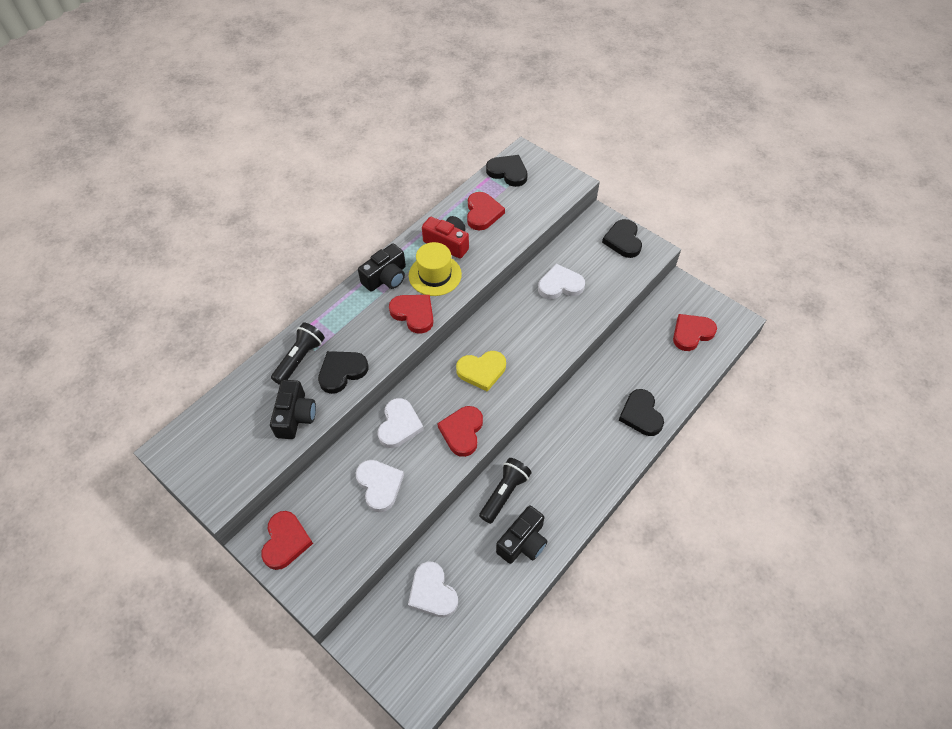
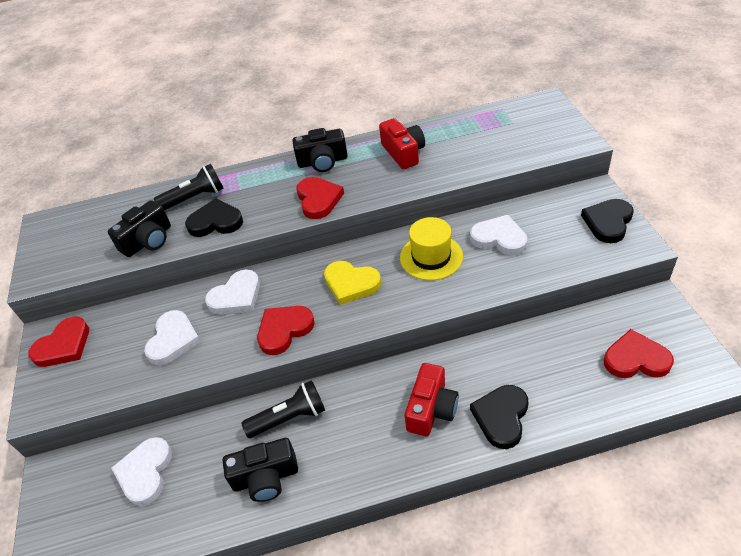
camera: 40 degrees right, 10 degrees down
yellow hat [409,242,462,296] -> yellow hat moved to [400,217,463,281]
red heart [467,192,505,231] -> none
black heart [486,155,528,187] -> none
none -> red camera [404,363,459,436]

